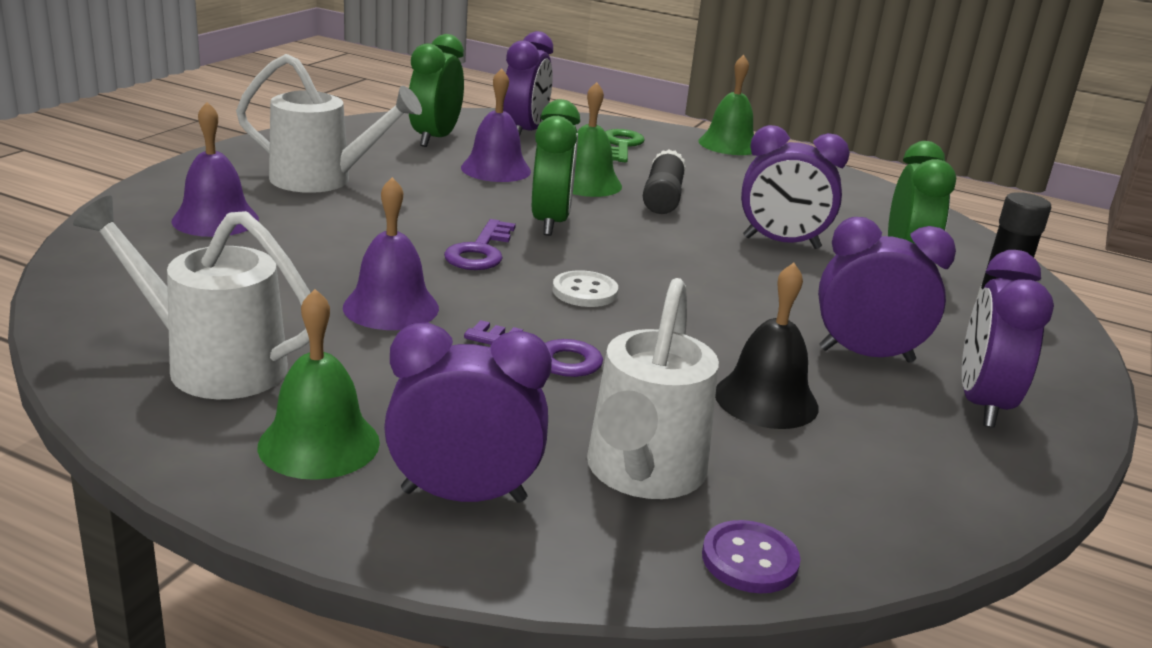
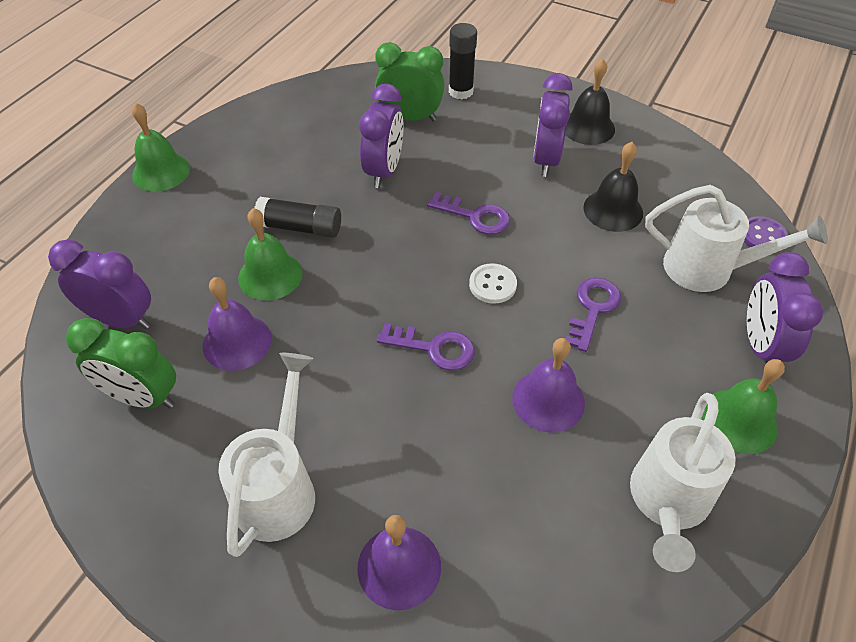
camera: 85 degrees left, 25 degrees up
green clock [532,99,580,236] -> none
green key [605,129,644,162] -> none
purple clock [962,250,1054,428] -> black bell [565,58,615,145]
none -> purple key [427,192,510,235]

